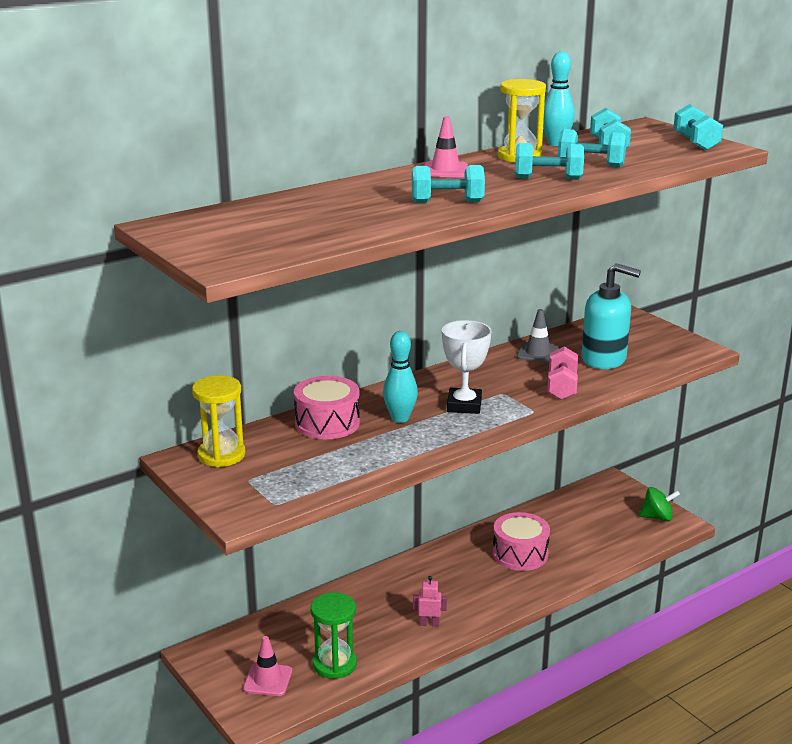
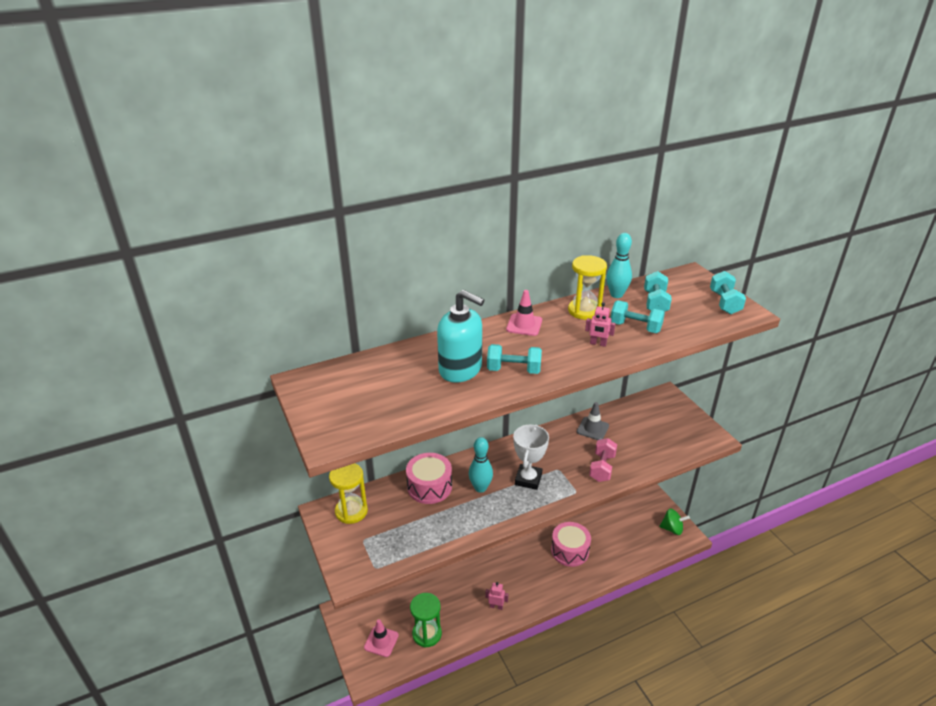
camera: 10 degrees right, 10 degrees up
turquoise dumbbell [515,143,584,180] -> pink robot [585,302,615,347]
turquoise soap dispenser [581,263,641,369] -> turquoise soap dispenser moved to [437,290,484,383]

